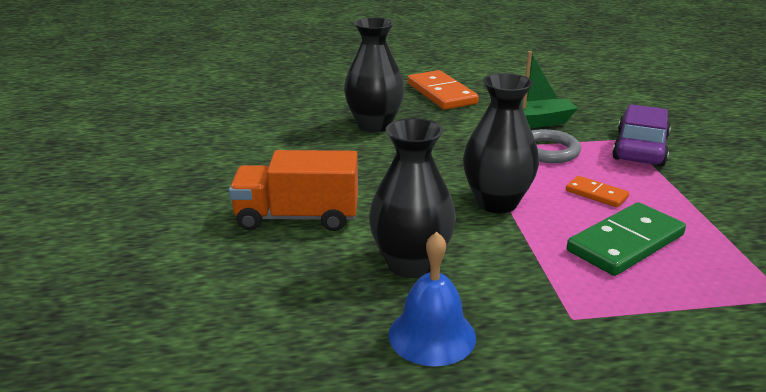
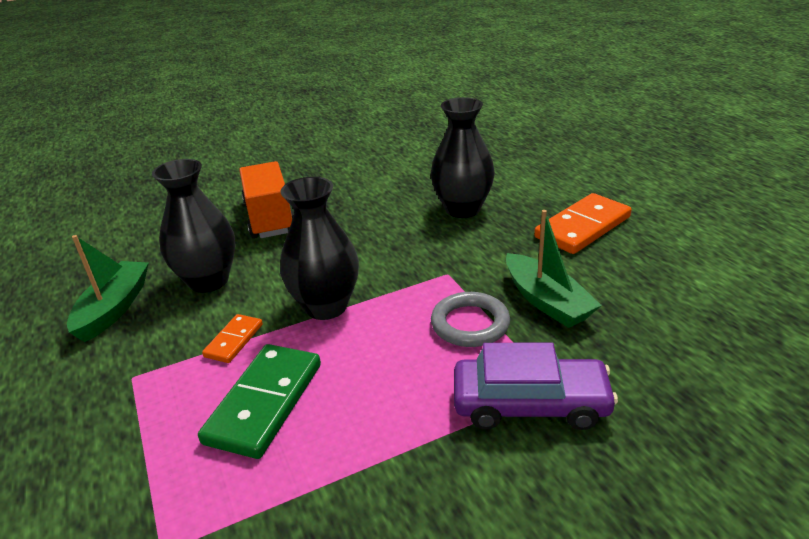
camera: 75 degrees right, 5 degrees up
blue bell [388,232,476,366] -> green boat [67,235,149,342]
orange domino [566,176,629,207] -> orange domino moved to [202,314,263,363]
green domino [567,202,686,276] -> green domino turned 75 degrees clockwise [198,344,321,459]

